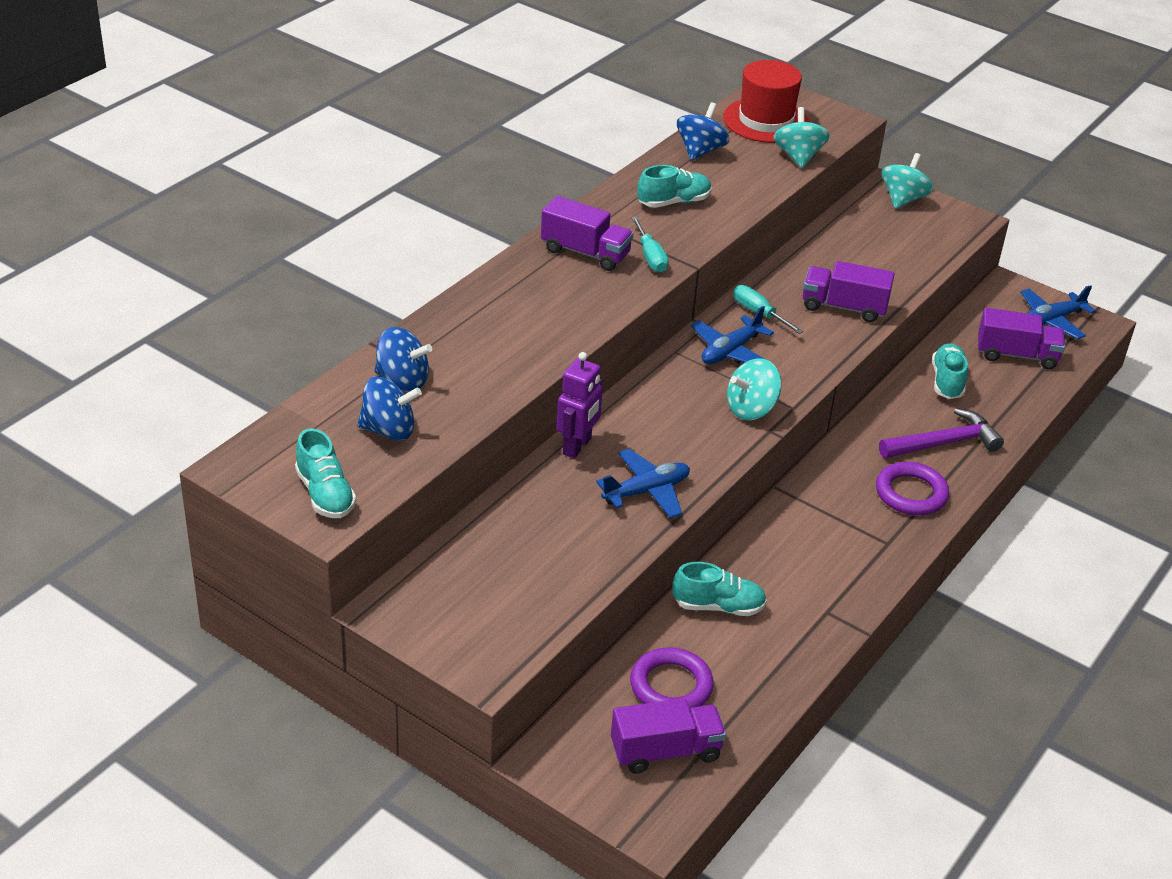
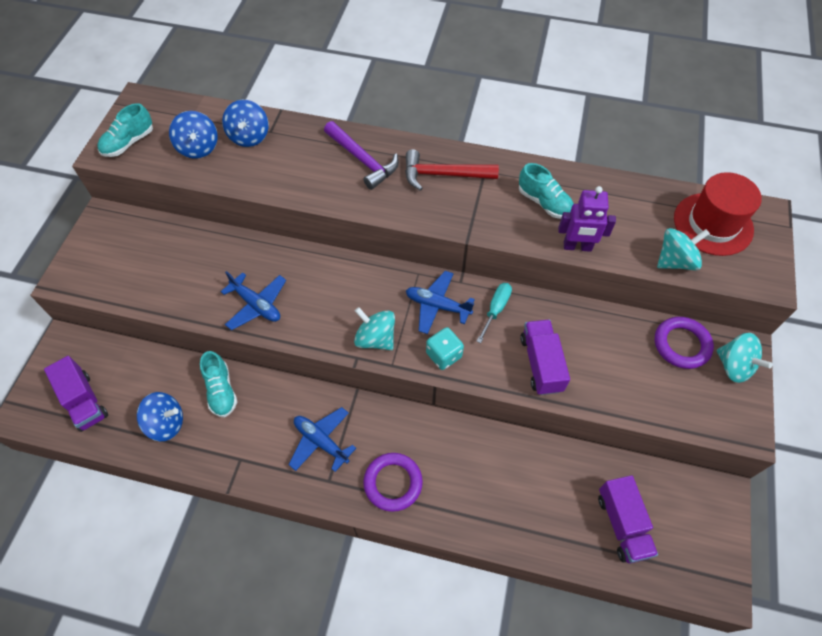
camera: 70 degrees right, 20 degrees up
purple truck [541,196,633,271] -> red hammer [405,149,499,191]
purple robot [557,352,603,459] -> purple robot moved to [558,186,616,252]
purple ring [630,647,714,708] -> purple ring moved to [655,317,714,369]
turquoise screwdriver [631,217,669,272] -> none
blue spinning top [677,102,729,161] -> blue spinning top moved to [137,392,183,441]
purple hammer [879,408,1004,458] -> purple hammer moved to [324,121,399,190]
turquoise spinning top [882,153,933,209] -> turquoise spinning top turned 45 degrees clockwise [717,333,773,383]
turquoise shoe [932,343,968,399] -> none
blue plane [1021,285,1096,339] -> blue plane moved to [288,407,356,472]
none -> turquoise dice [426,327,464,370]

